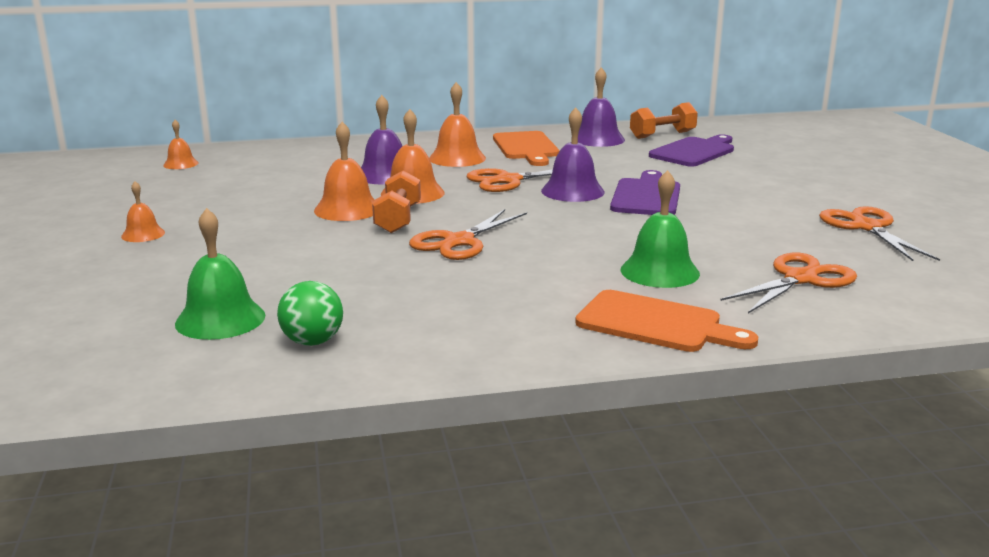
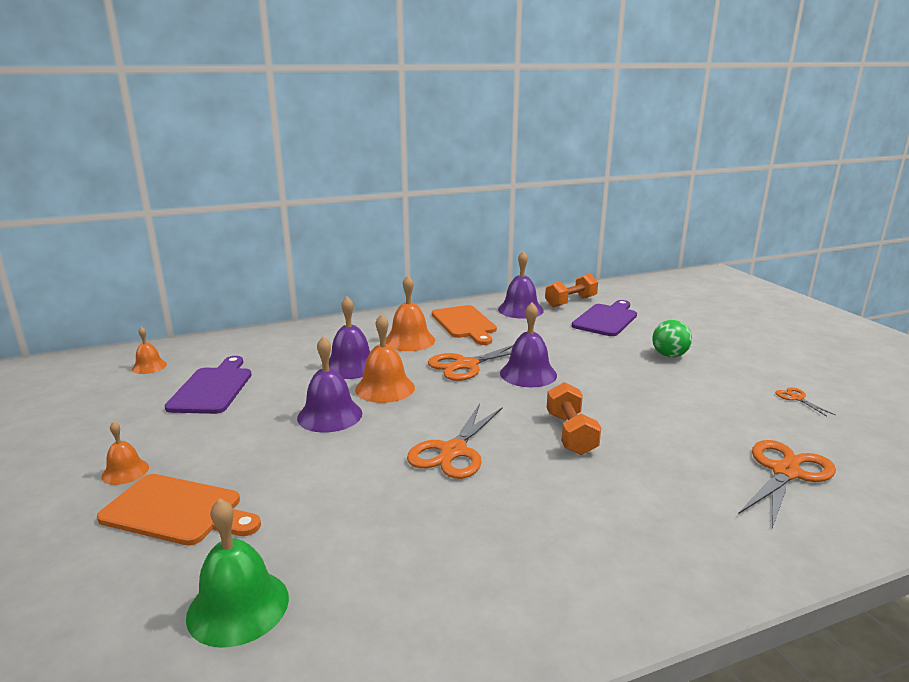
camera: 10 degrees left, 0 degrees up
green ball [277,281,343,346] -> green ball moved to [652,320,692,357]
orange bell [314,122,375,221] -> purple bell [297,336,362,432]
orange dumbbell [372,170,421,233] -> orange dumbbell moved to [547,382,601,455]
orange cutting board [575,290,758,352] -> orange cutting board moved to [97,474,261,546]
purple cutting board [610,170,680,215] -> purple cutting board moved to [165,356,252,414]
green bell [621,170,700,288] -> none
orange scissors [819,206,940,261] -> orange scissors [775,387,835,417], size x0.47

